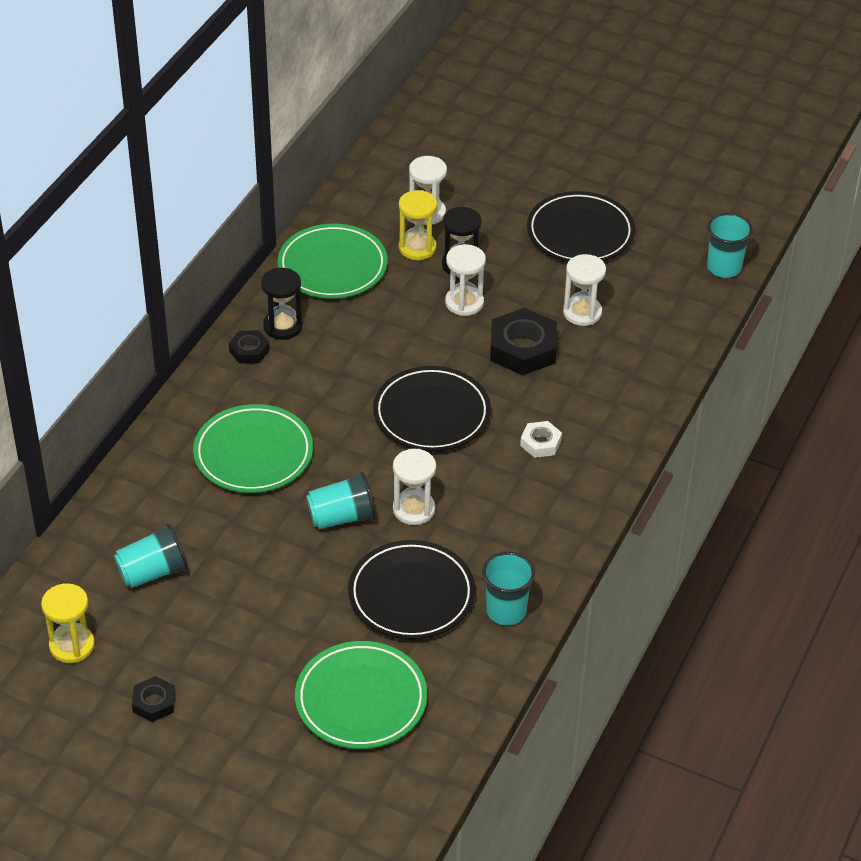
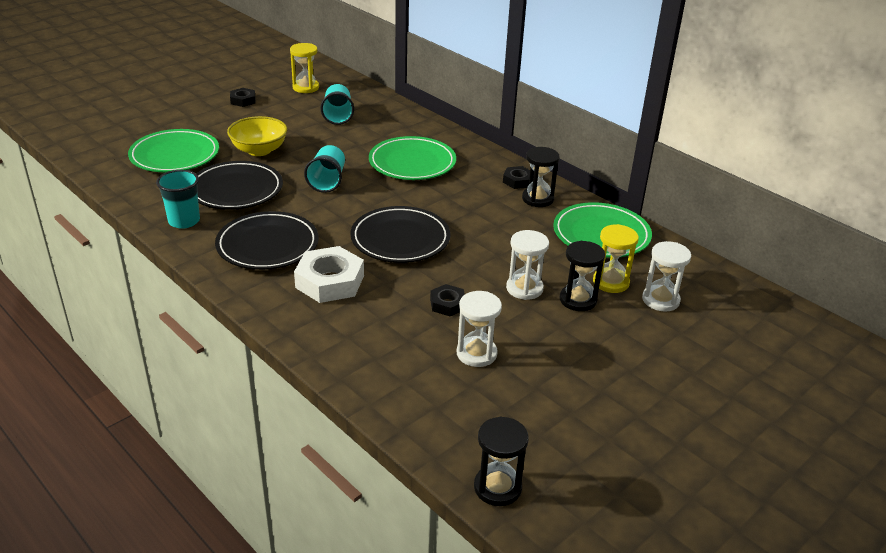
camera: 110 degrees right, 10 degrees down
white hourglass [393,449,436,525] -> none
black nut [490,308,557,375] -> black nut [430,284,465,316], size x0.54
white nut [520,421,562,458] -> white nut [294,246,364,303], size x1.86
black plate [527,191,635,262] -> black plate moved to [215,211,319,270]
turquoise cup [707,213,753,278] -> black hourglass [474,417,529,506]
none -> yellow bowl [227,116,287,156]

